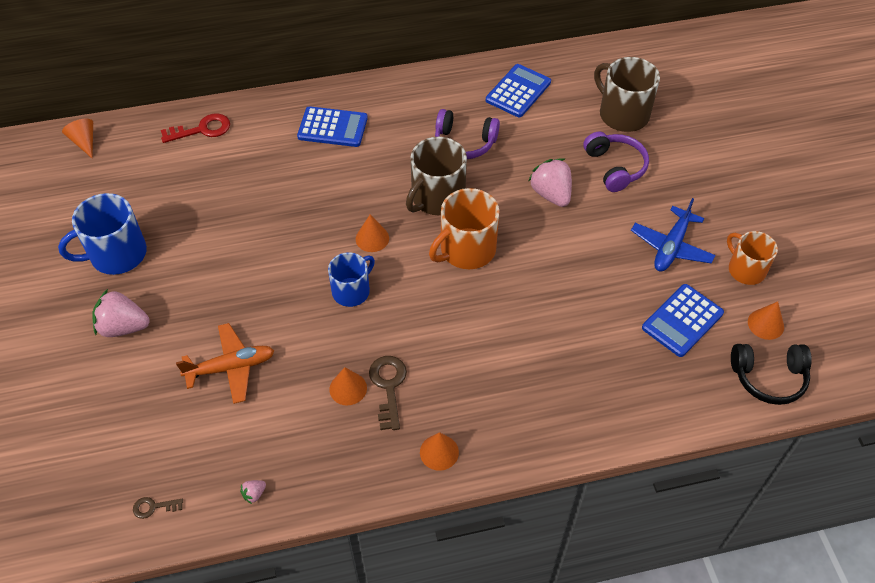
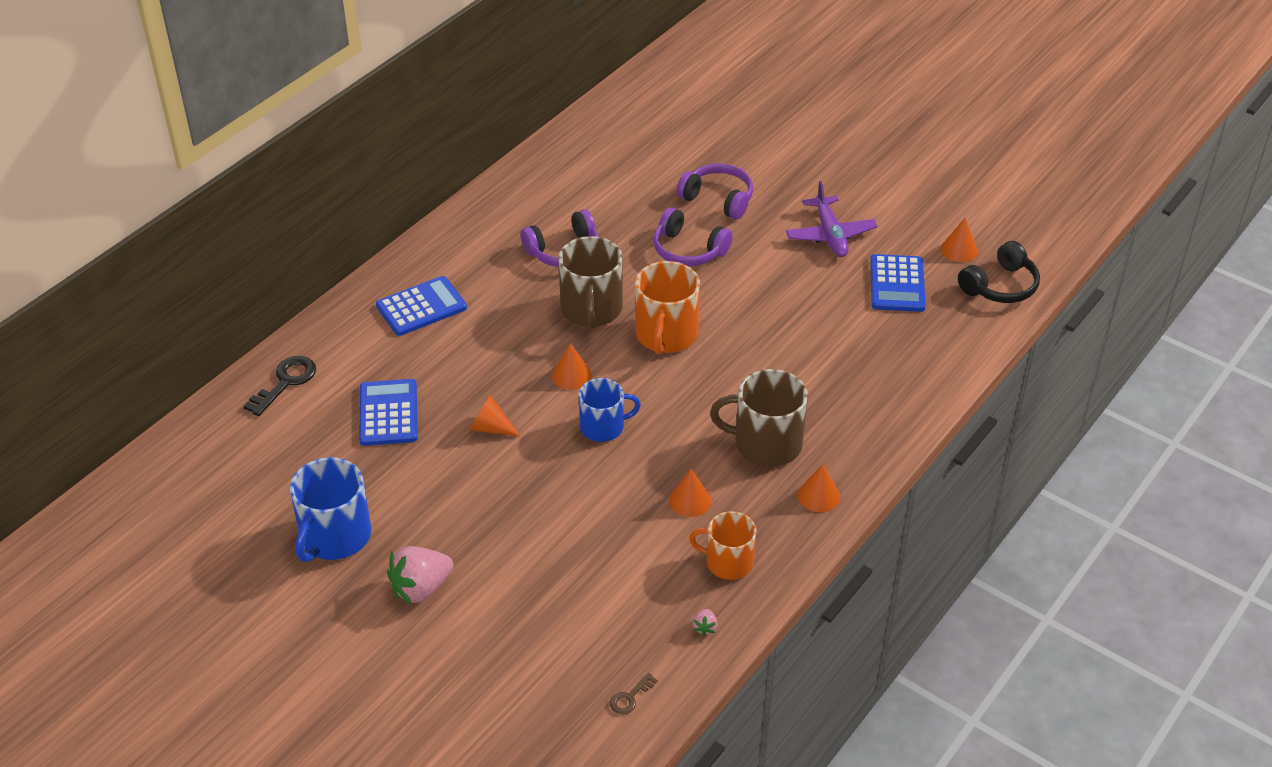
camera: 40 degrees left, 10 degrees down
orange cone [62,119,93,158] -> orange cone moved to [470,395,521,437]
red key [161,113,230,143] -> black key [243,356,316,416]
orange plane [176,323,274,404] -> none
blue mug [328,252,375,307] -> blue mug turned 75 degrees clockwise [579,378,641,442]
brown key [369,356,407,430] -> none
blue calculator [486,64,551,117] -> blue calculator moved to [359,379,418,446]
pink strawberry [528,158,572,207] -> purple headphones [653,207,733,266]
brown mug [594,57,660,132] -> brown mug moved to [710,369,808,467]
blue plane [631,198,715,271] -> purple plane [786,181,877,257]
orange mug [727,231,778,285] -> orange mug moved to [689,511,757,580]

